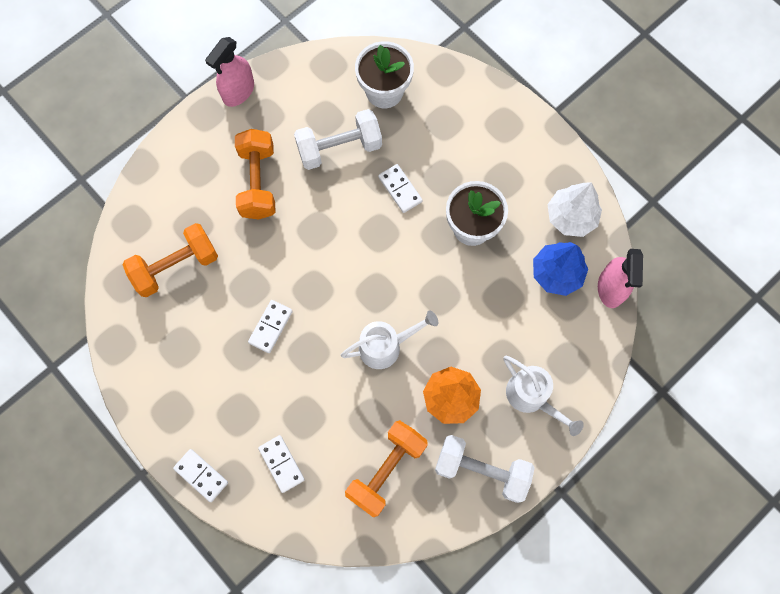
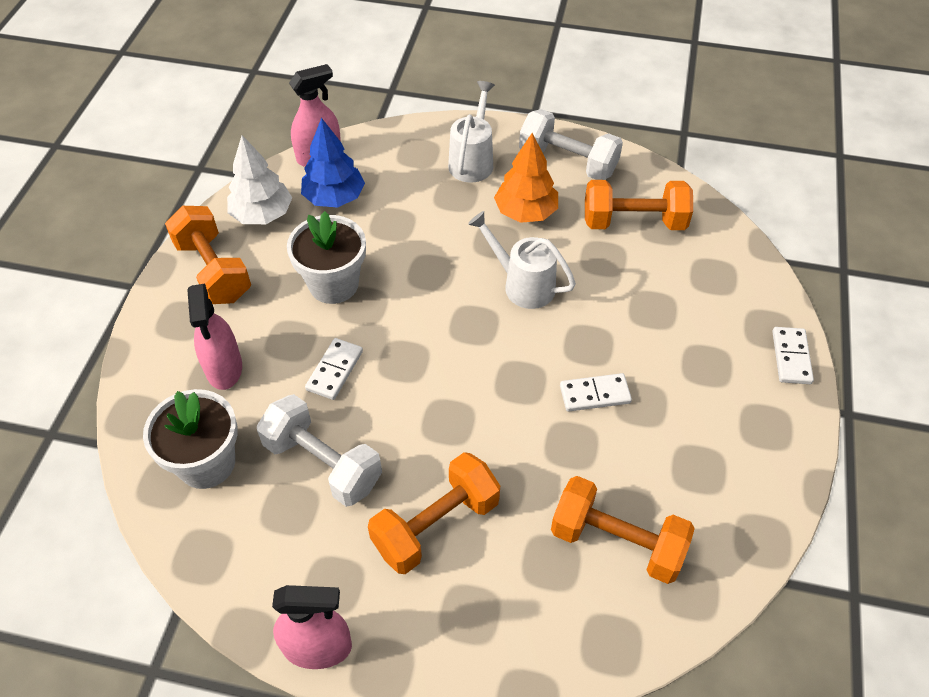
camera: 125 degrees left, 20 degrees down
white domino [258,435,305,493] -> none
white dumbbell [435,435,535,503] -> white dumbbell turned 45 degrees counterclockwise [519,109,623,180]
none -> orange dumbbell [165,206,251,304]
none -> pink spray bottle [187,284,242,390]

